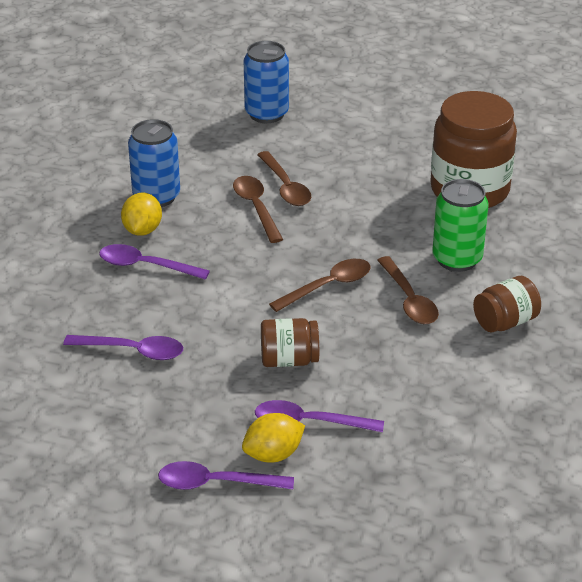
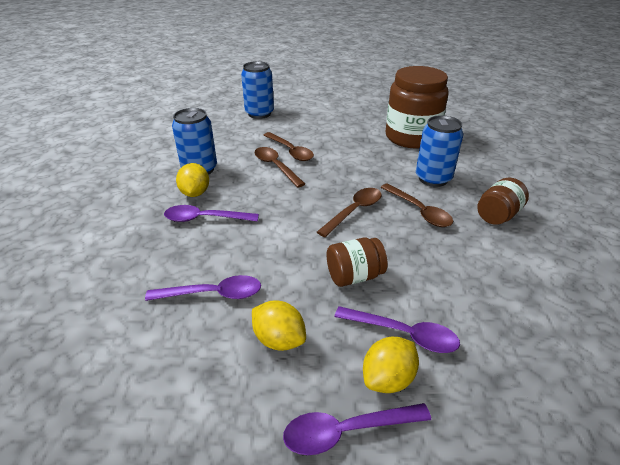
camera: 15 degrees left, 0 degrees up
purple spoon [255,400,384,432] -> purple spoon turned 150 degrees counterclockwise [334,306,460,353]
green can [432,179,488,272] -> blue can [416,115,463,187]
none -> yellow lemon [252,301,306,351]

